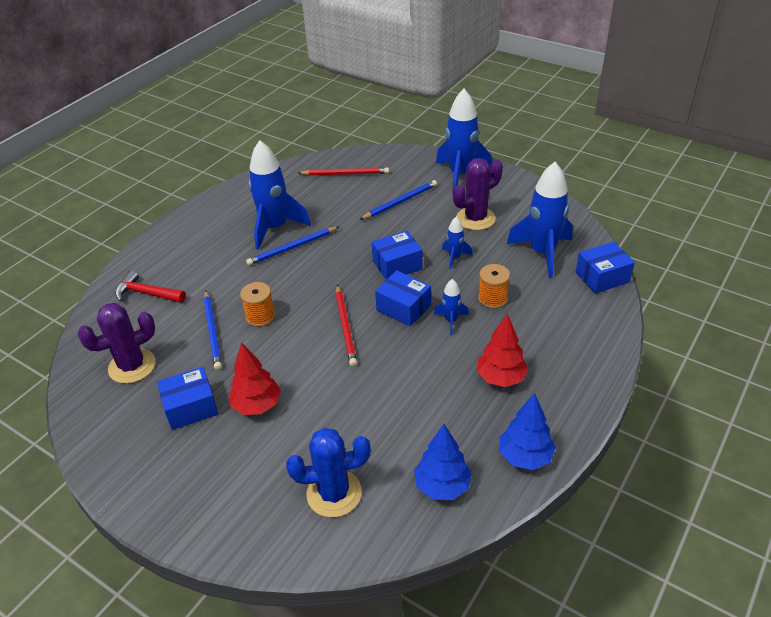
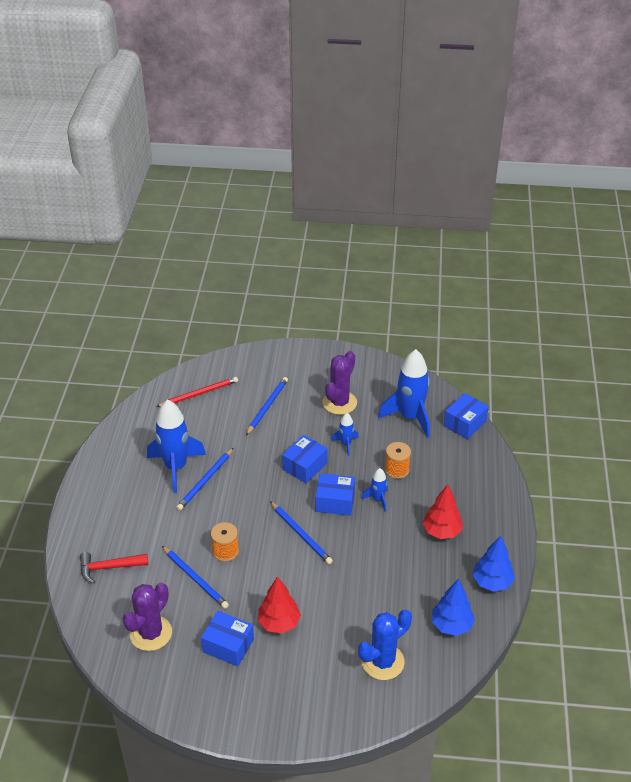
camera: 30 degrees left, 0 degrees up
blue box [157,367,218,430] -> blue box turned 75 degrees clockwise [201,611,254,667]
red pencil [336,285,357,366] -> blue pencil [270,501,333,564]
blue rocket [436,89,492,194] -> none

